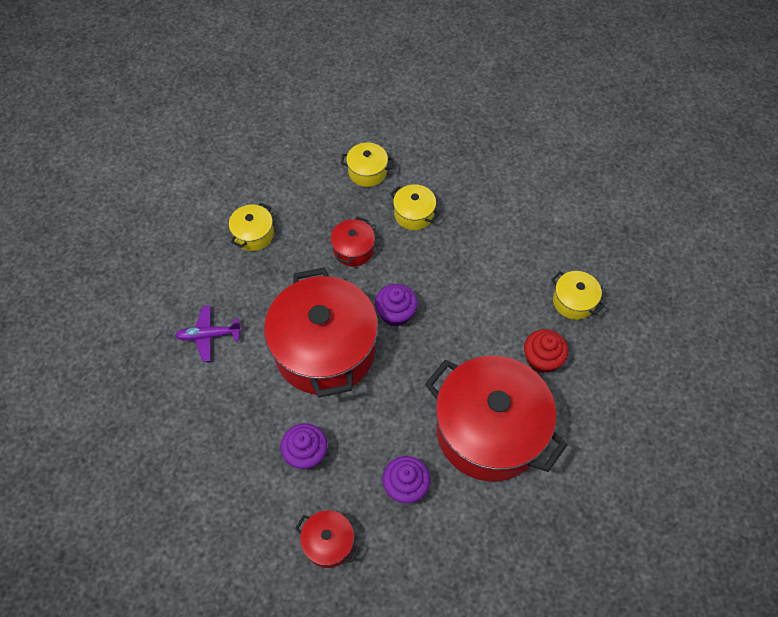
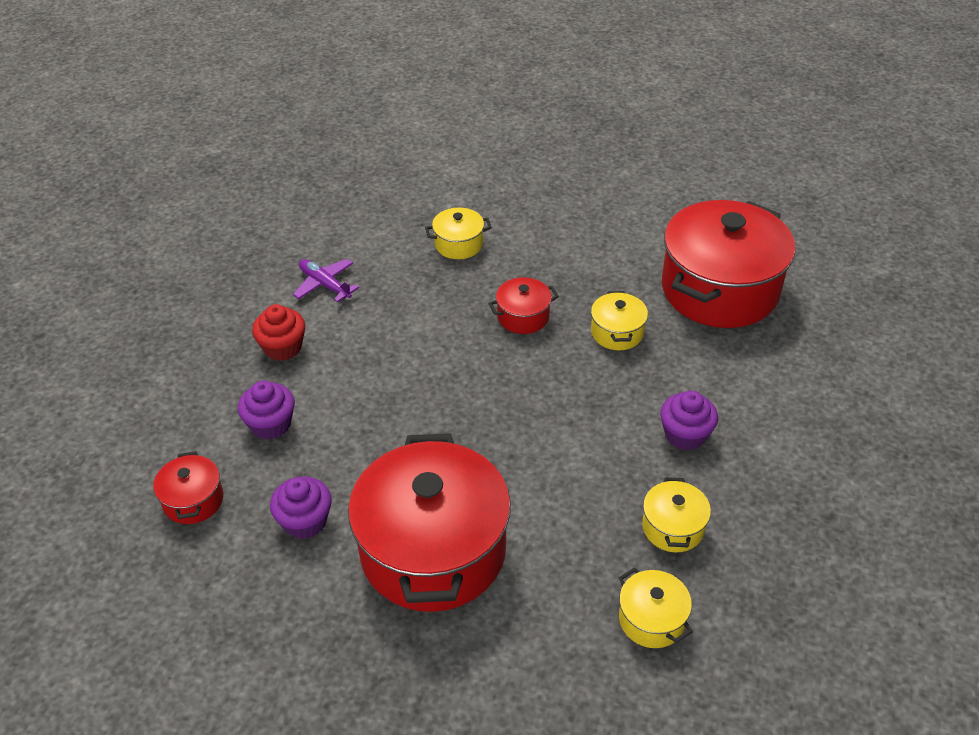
camera: 50 degrees right, 15 degrees down
red pot [264,268,378,397] -> red pot moved to [662,200,795,328]
yellow pot [341,143,394,187] -> yellow pot moved to [618,567,693,648]
purple cupcake [375,284,418,327] -> purple cupcake moved to [660,391,718,451]
red cupcake [524,329,568,373] -> red cupcake moved to [252,304,305,361]

